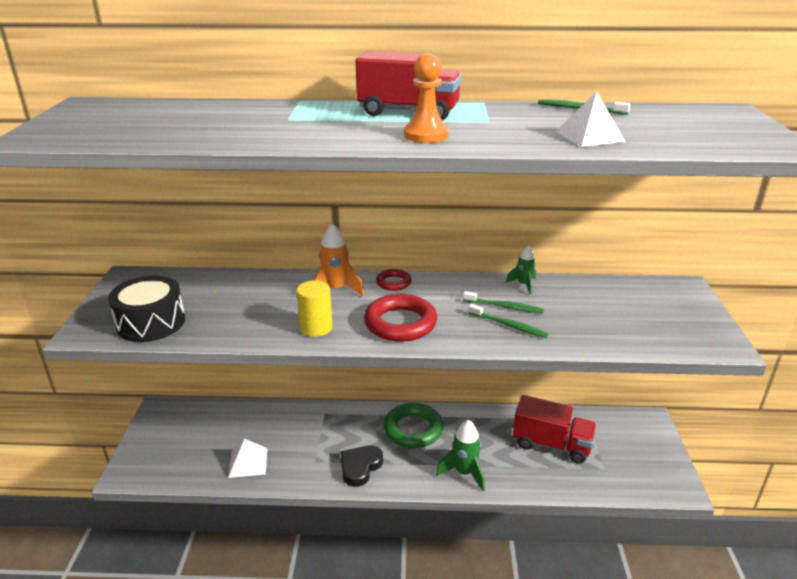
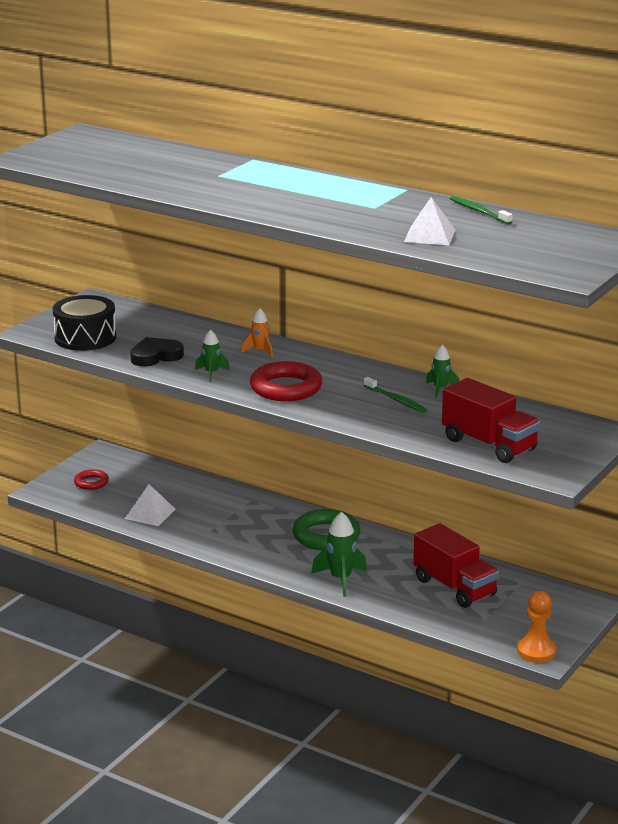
camera: 30 degrees right, 5 degrees down
yellow cylinder [297,280,332,337] -> green rocket [195,329,230,382]
orange rocket [313,223,364,296] -> orange rocket [241,308,273,358], size x0.62
black heart [341,445,383,487] -> black heart moved to [130,337,184,367]
red truck [356,50,461,121] -> red truck moved to [442,378,540,463]
red ring [376,269,412,291] -> red ring moved to [74,469,109,490]
orange pawn [404,53,449,143] -> orange pawn moved to [517,591,556,663]
green toothbrush [468,304,549,338] -> none

